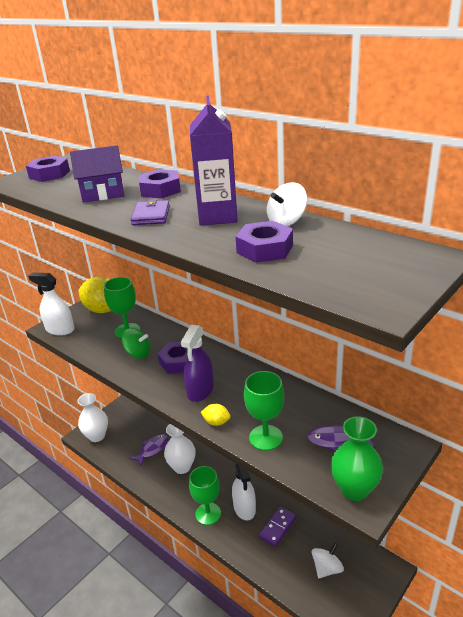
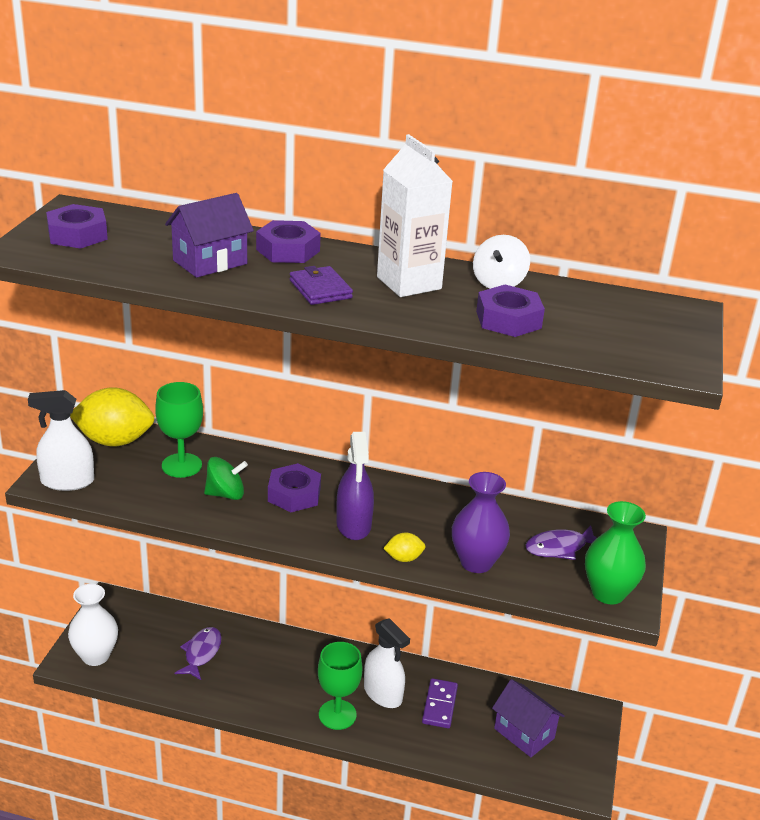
camera: 30 degrees left, 0 degrees up
white vase [164,424,196,474] -> none
purple carton [190,96,238,226] -> white carton [377,134,453,297]
green goblet [244,371,284,451] -> purple vase [452,472,510,573]
white spinning top [312,542,344,578] -> purple house [492,679,565,757]

